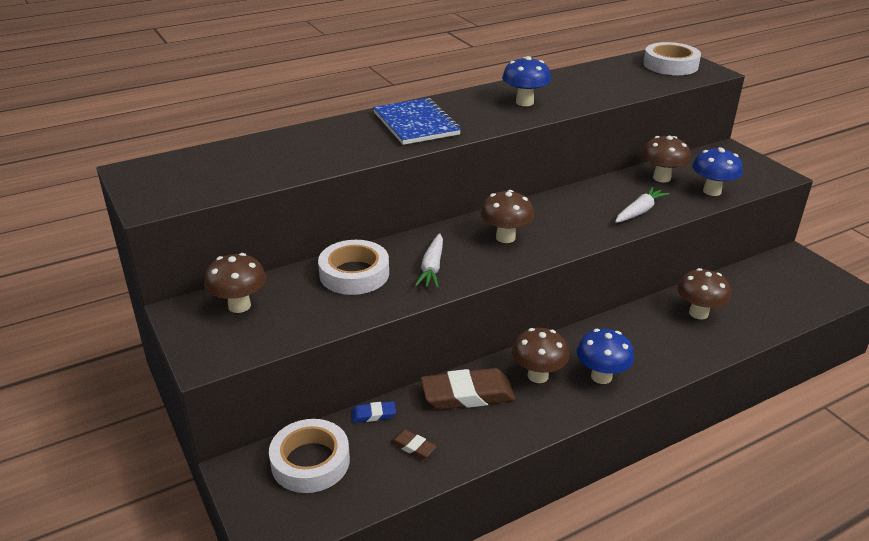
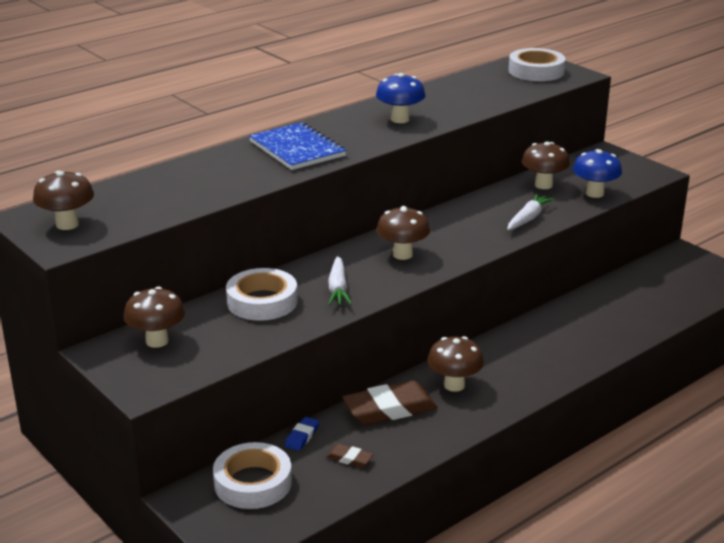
camera: 10 degrees left, 5 degrees down
blue eraser [351,401,396,423] -> blue eraser turned 45 degrees counterclockwise [285,417,319,451]
blue mushroom [577,329,634,384] -> none
brown mushroom [678,268,731,319] -> brown mushroom moved to [33,171,94,230]

